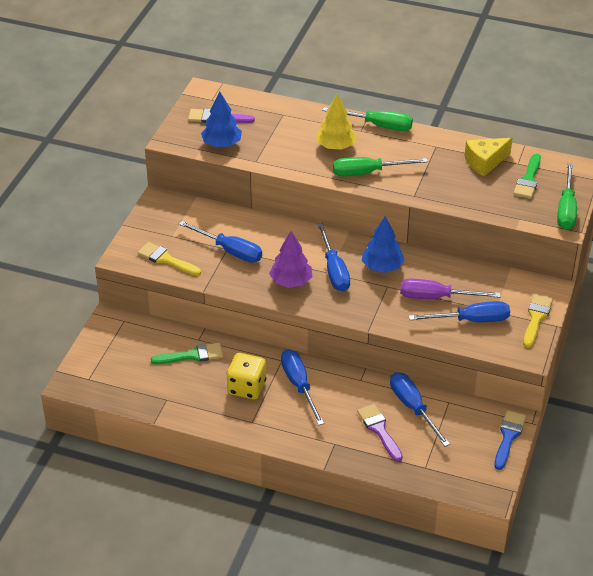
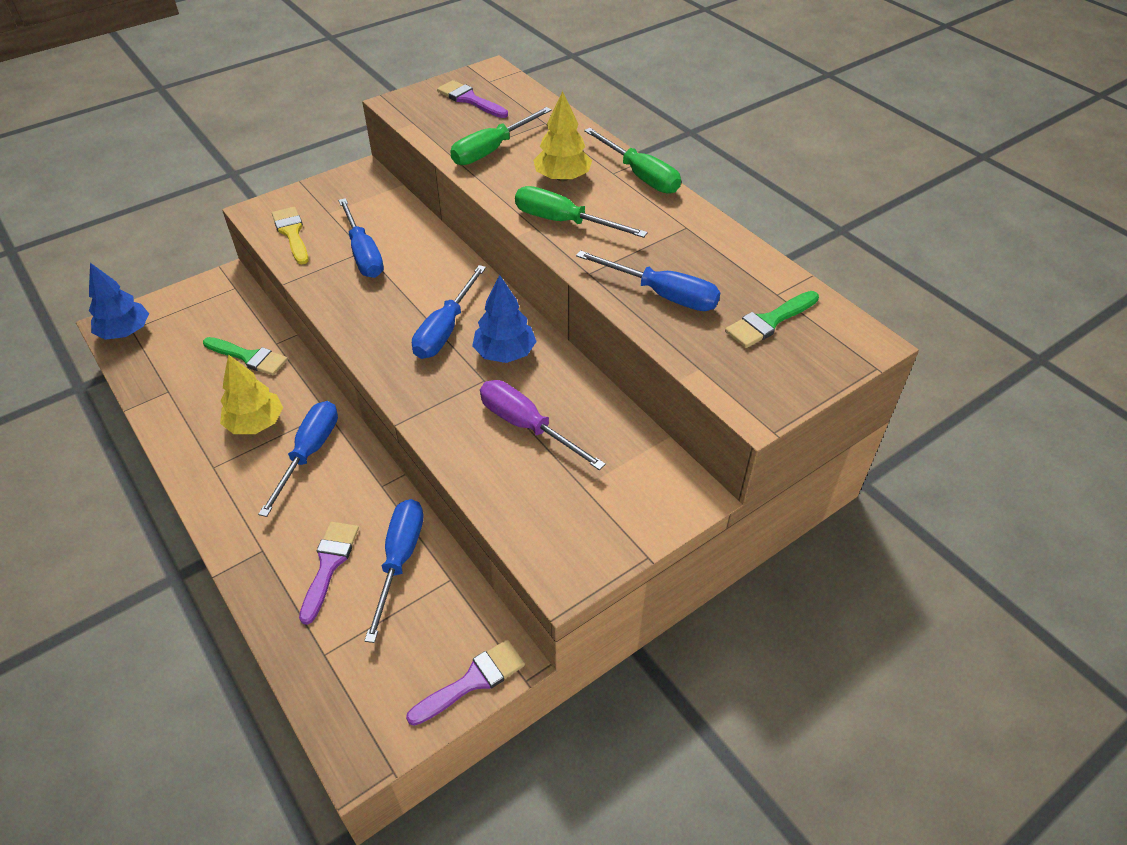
camera: 35 degrees right, 5 degrees up
blue tree [201,91,242,147] -> blue tree moved to [89,263,149,340]
yellow dice [227,353,266,400] -> yellow tree [220,354,283,434]
purple tree [269,231,312,288] -> none
blue screwdriver [409,301,510,322] -> blue screwdriver moved to [576,250,720,311]
yellow cheese [465,138,513,177] -> none
blue brush [494,410,526,470] -> purple brush [406,639,525,726]
yellow brush [523,294,553,348] -> none
green screwdriver [557,163,577,230] -> green screwdriver moved to [450,107,552,165]

